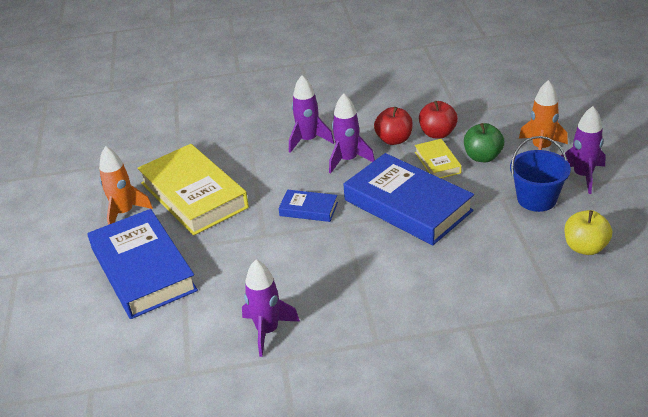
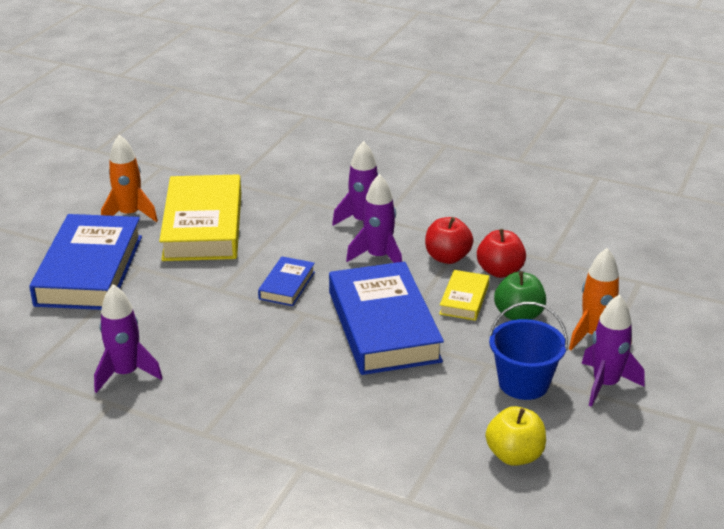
camera: 30 degrees right, 5 degrees down
blue book [278,190,338,222] -> blue book turned 60 degrees clockwise [258,257,315,306]

